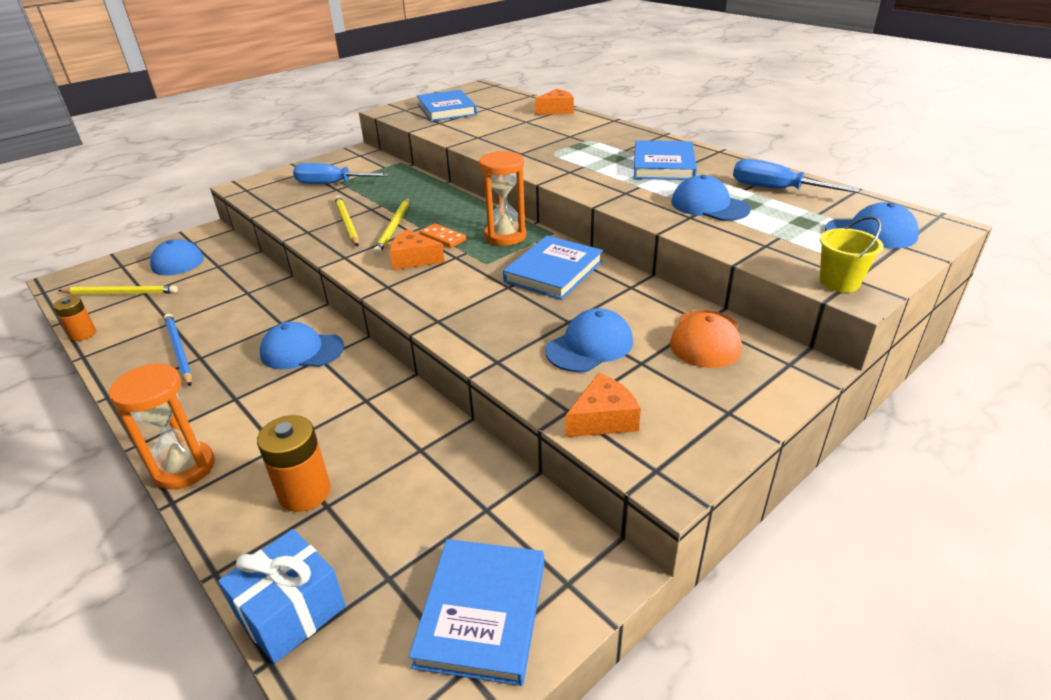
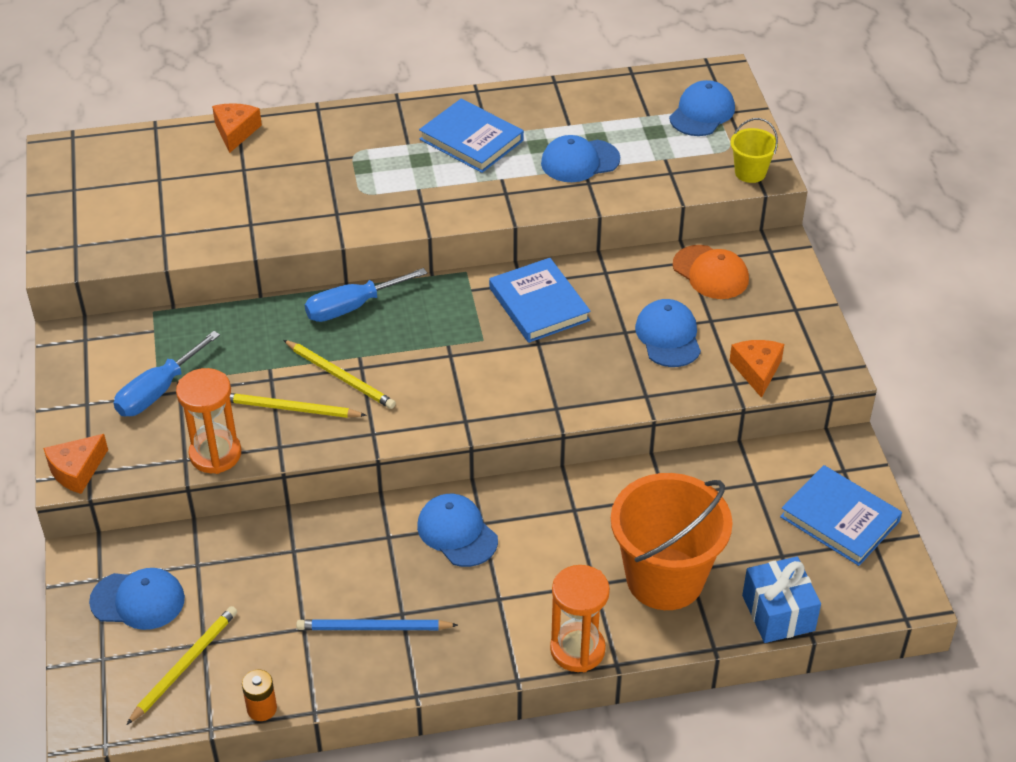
camera: 60 degrees left, 10 degrees up
orange battery [257,415,331,512] -> orange bucket [611,473,733,610]
blue cap [260,322,344,369] -> blue cap turned 105 degrees clockwise [417,494,498,567]
orange cheese [390,229,445,270] -> orange cheese moved to [43,434,108,494]
blue book [417,90,477,121] -> none
orange domino [420,223,466,248] -> none
orange hourglass [479,151,526,246] -> orange hourglass moved to [176,368,241,474]
blue screwdriver [733,159,860,193] -> blue screwdriver moved to [305,268,427,322]

